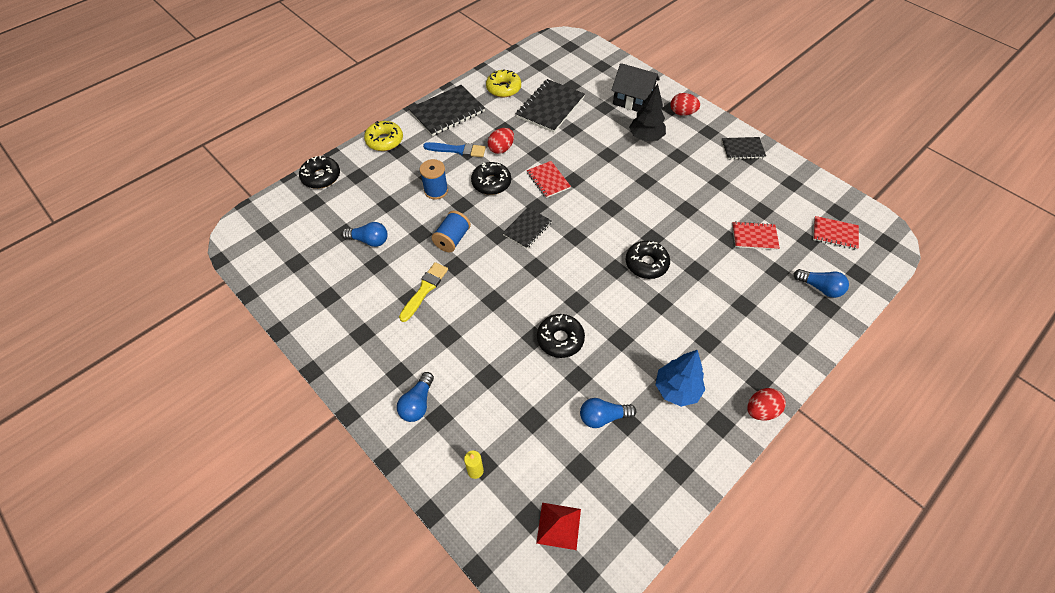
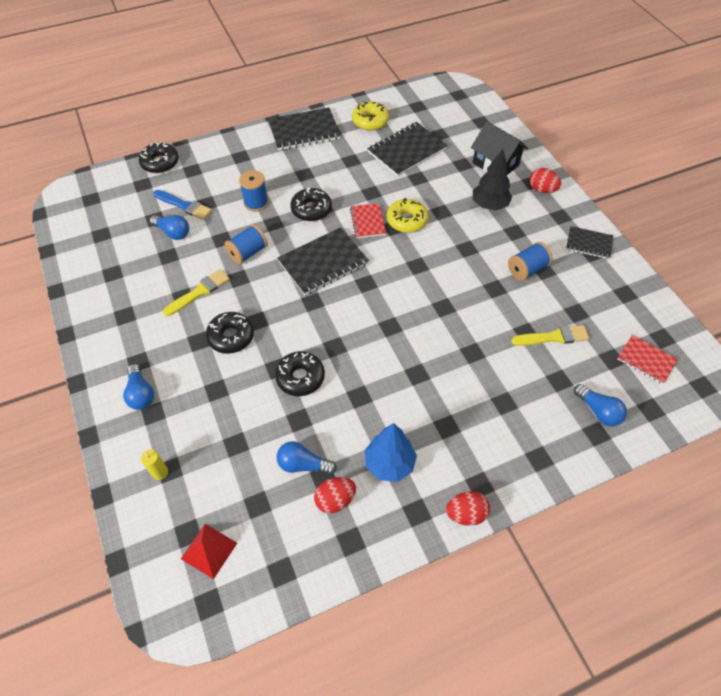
camera: 20 degrees right, 0 degrees up
yellow donut [364,121,403,151] -> yellow donut moved to [387,198,429,233]
blue light bulb [397,372,434,422] -> blue light bulb turned 60 degrees counterclockwise [123,364,154,410]
blue brush [423,142,486,157] -> blue brush moved to [153,190,212,220]
red egg [488,128,514,154] -> red egg moved to [314,477,356,513]
black notebook [503,207,552,249] -> black notebook [277,227,369,295], size x1.70
black donut [625,241,670,279] -> black donut moved to [206,312,254,354]
red notebook [732,222,780,250] -> yellow brush [511,325,589,346]
none -> blue spool [508,242,553,281]

